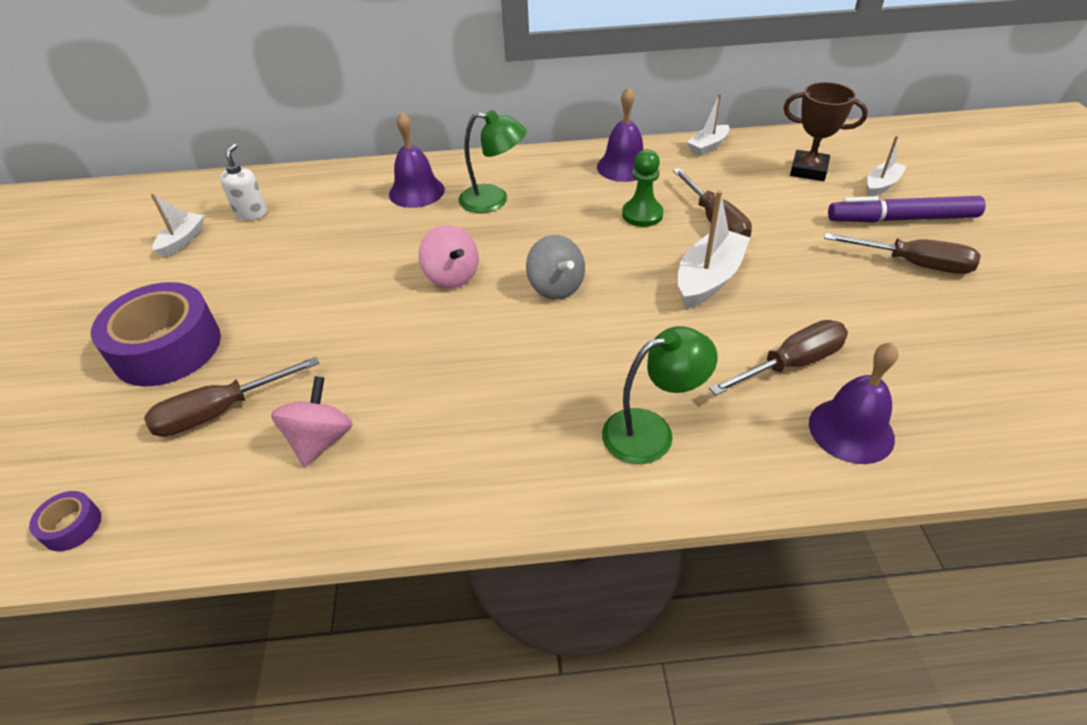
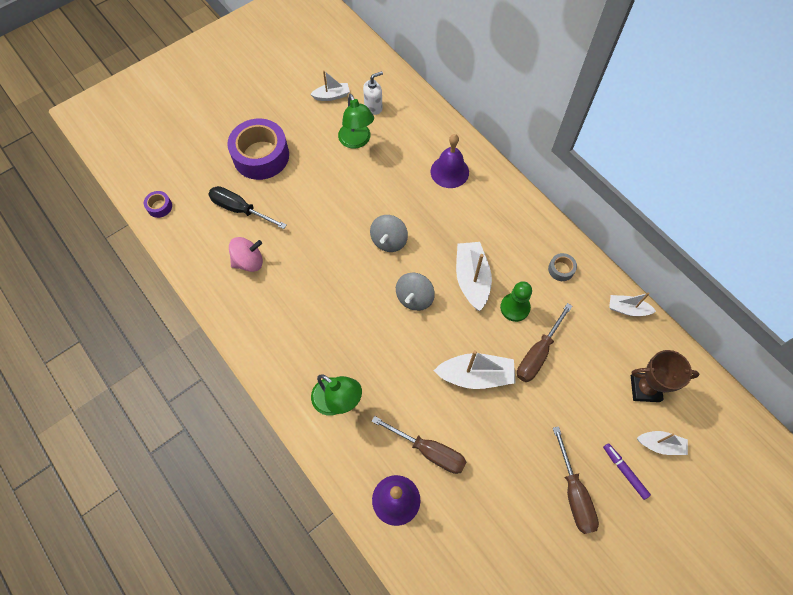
camera: 55 degrees right, 20 degrees up
brown screwdriver [144,357,319,437] -> black screwdriver [208,186,287,229]
pink spinning top [419,225,479,288] -> grey spinning top [370,215,408,252]
green lamp [459,110,527,213] -> green lamp moved to [338,94,374,149]
purple bell [597,87,643,182] -> grey tape [548,253,577,281]
brown trophy [783,82,868,181] -> brown trophy turned 75 degrees counterclockwise [631,350,700,402]
purple marker [828,196,986,222] -> purple marker [603,443,651,500], size x0.53
none -> white boat [456,242,492,311]

